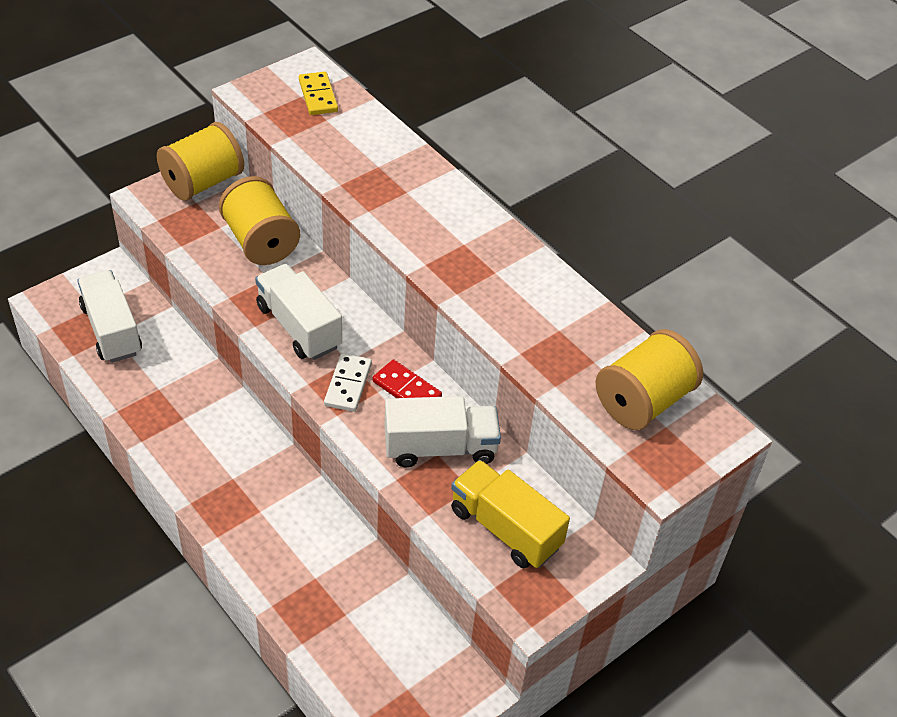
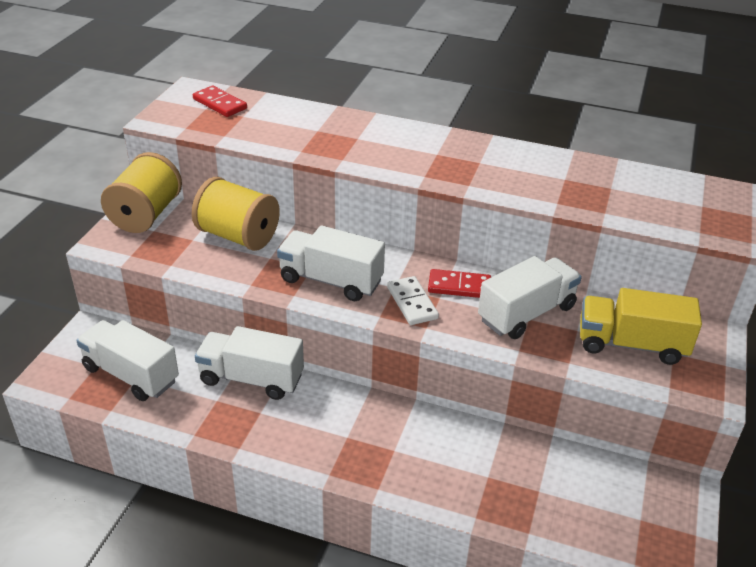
camera: 30 degrees left, 10 degrees down
yellow domino [299,72,338,115] -> red domino [193,86,247,117]
yellow spool [595,329,703,430] -> none
none -> white truck [195,326,304,400]

